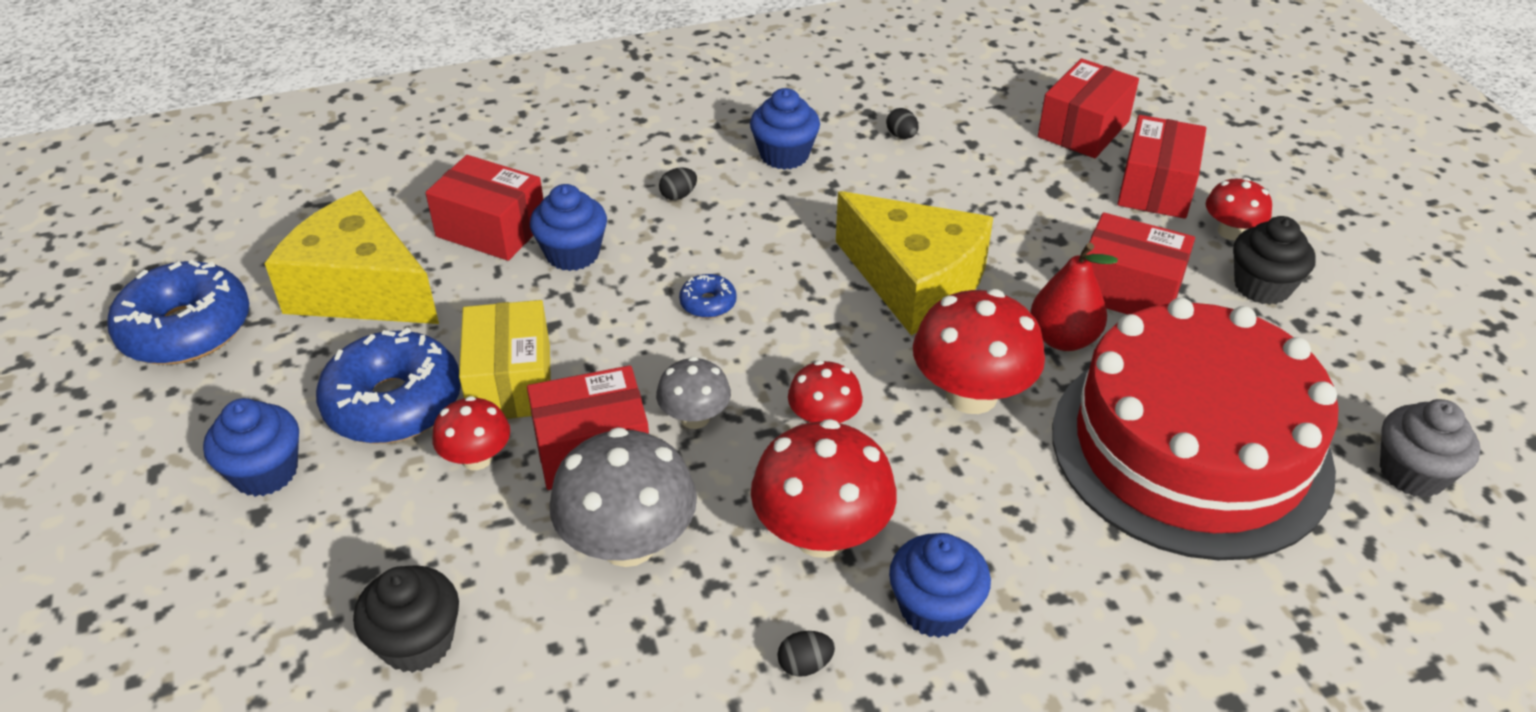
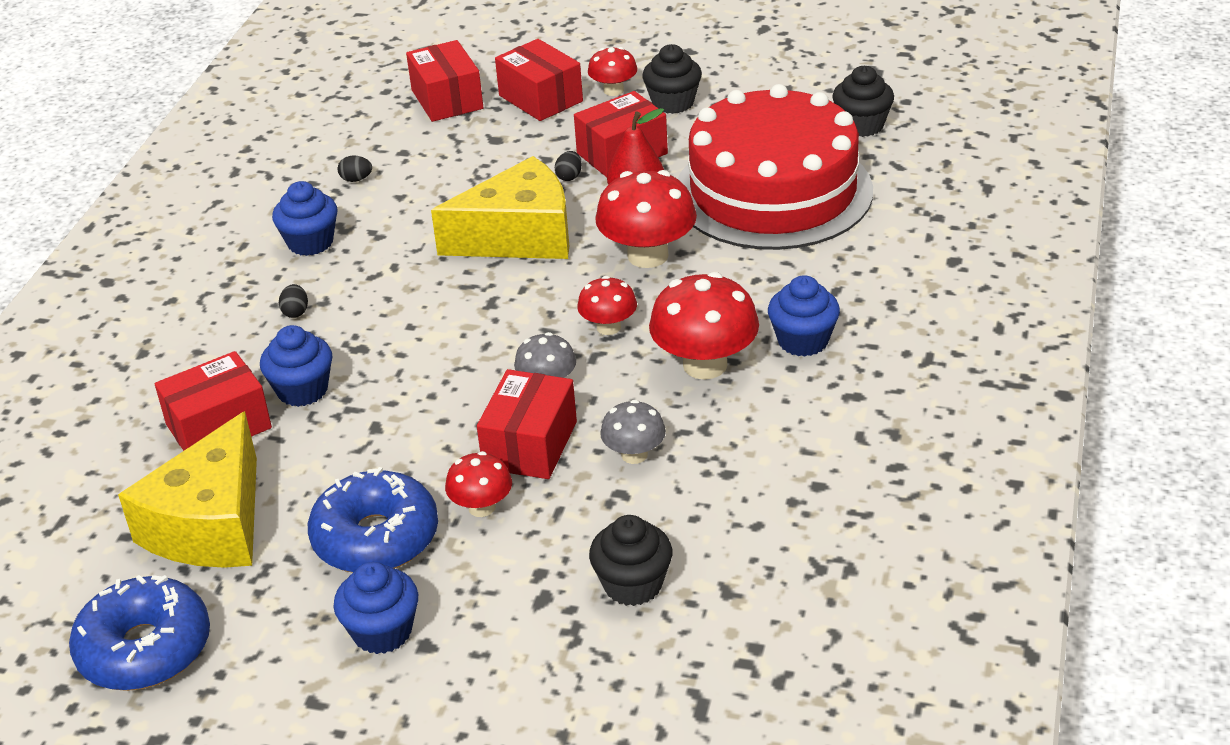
camera: 55 degrees left, 5 degrees down
yellow cheese [264,190,439,324] -> yellow cheese turned 45 degrees counterclockwise [118,411,257,568]
yellow box [459,300,551,419] -> none
grey mushroom [549,427,697,567] -> grey mushroom [600,400,666,464], size x0.57
blue donut [679,274,737,318] -> none
black egg [777,631,835,677] -> black egg moved to [555,151,582,181]
grey cupcake [1380,399,1480,498] -> black cupcake [832,66,894,137]

